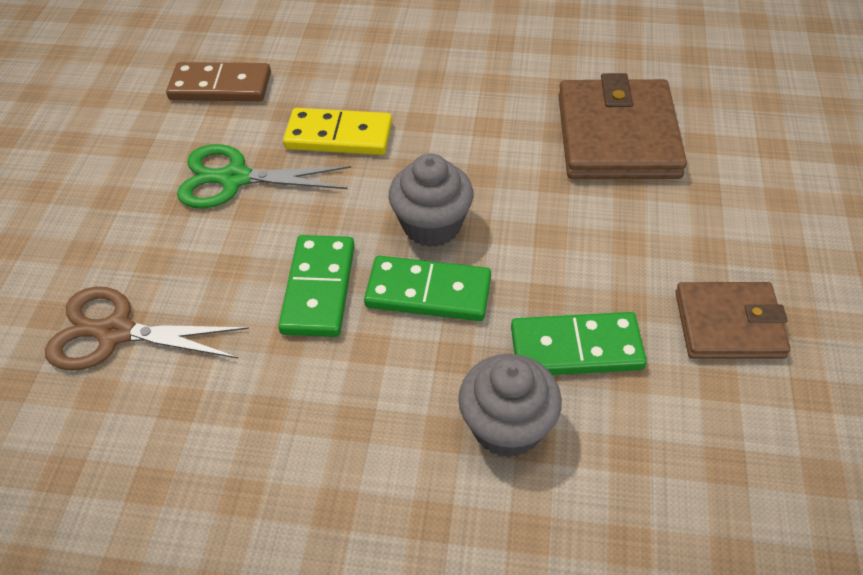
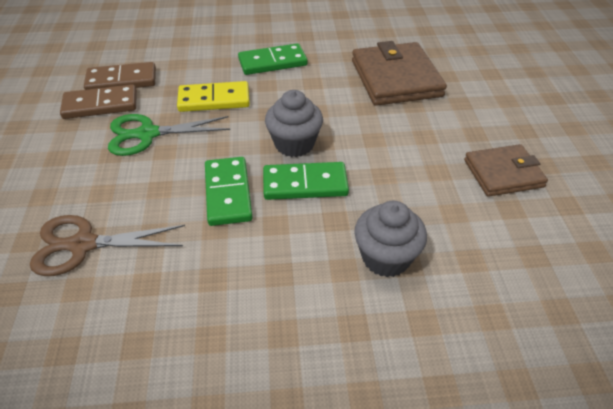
camera: 15 degrees left, 5 degrees down
green domino [511,312,647,375] -> green domino moved to [238,43,307,75]
none -> brown domino [60,84,137,119]

